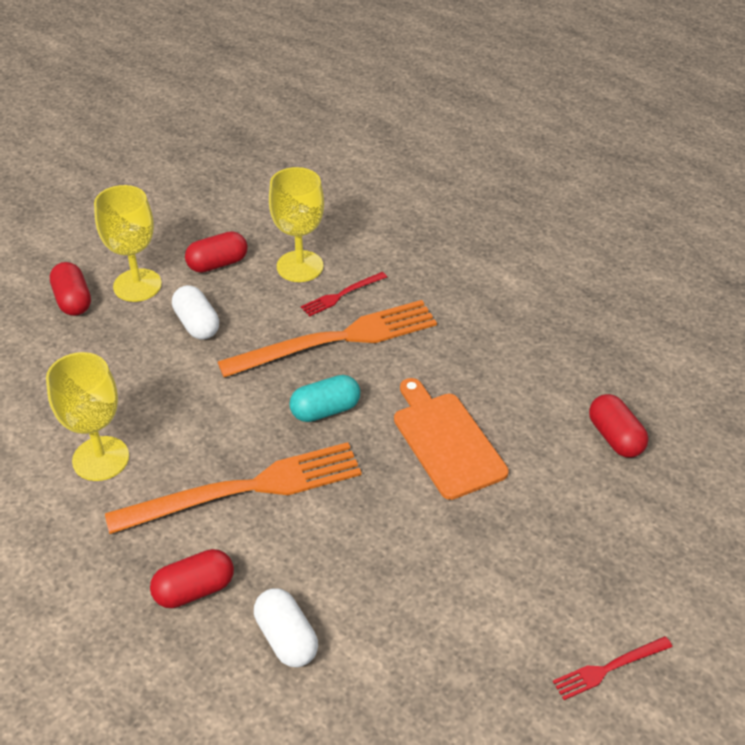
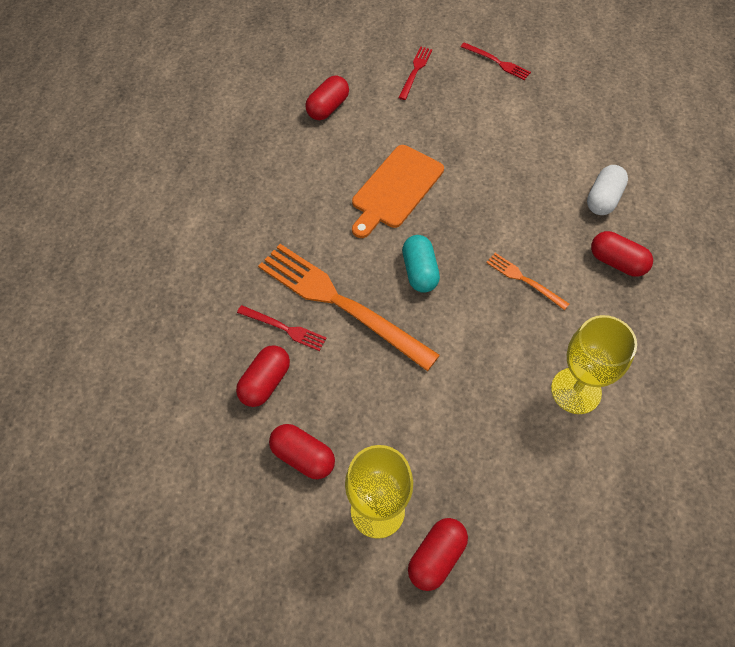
camera: 120 degrees left, 15 degrees up
orange fork [105,442,362,534] -> orange fork [486,253,569,310], size x0.45
white capsule [172,285,219,340] -> none
yellow goblet [269,167,324,282] -> red capsule [236,345,290,407]
turquoise capsule [289,375,360,422] -> turquoise capsule turned 45 degrees clockwise [402,235,440,293]
none -> red fork [398,46,432,100]

